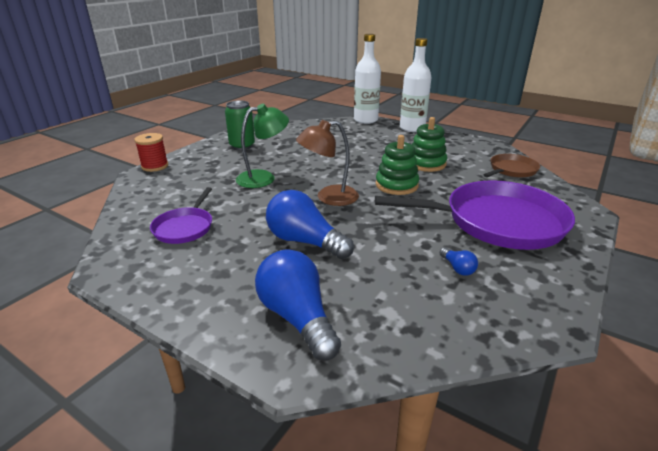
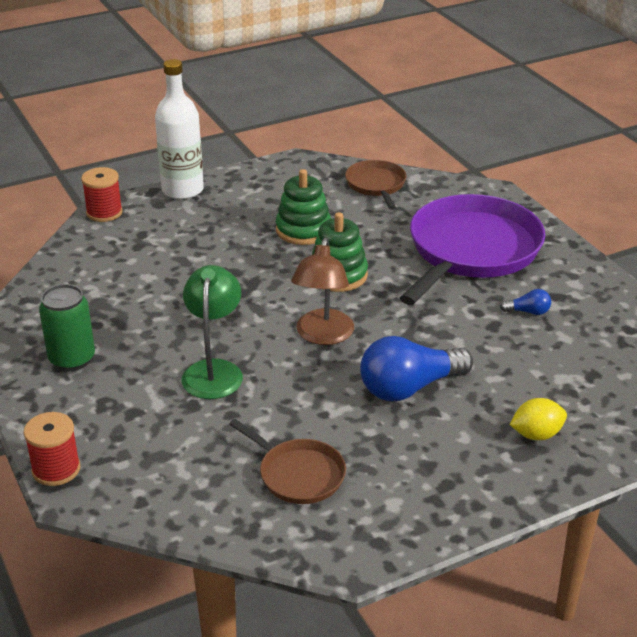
camera: 60 degrees left, 5 degrees up
purple pan [150,187,212,244] -> brown pan [229,419,346,504]
blue light bulb [255,249,341,360] -> yellow lemon [510,398,567,440]
white bottle [354,34,381,124] -> red spool [81,167,123,222]

